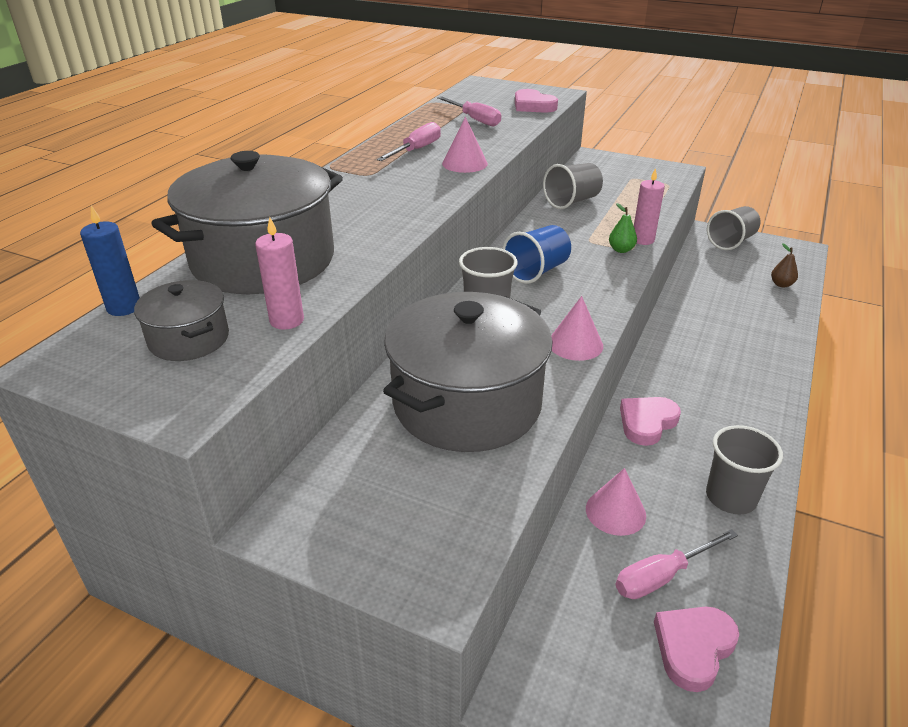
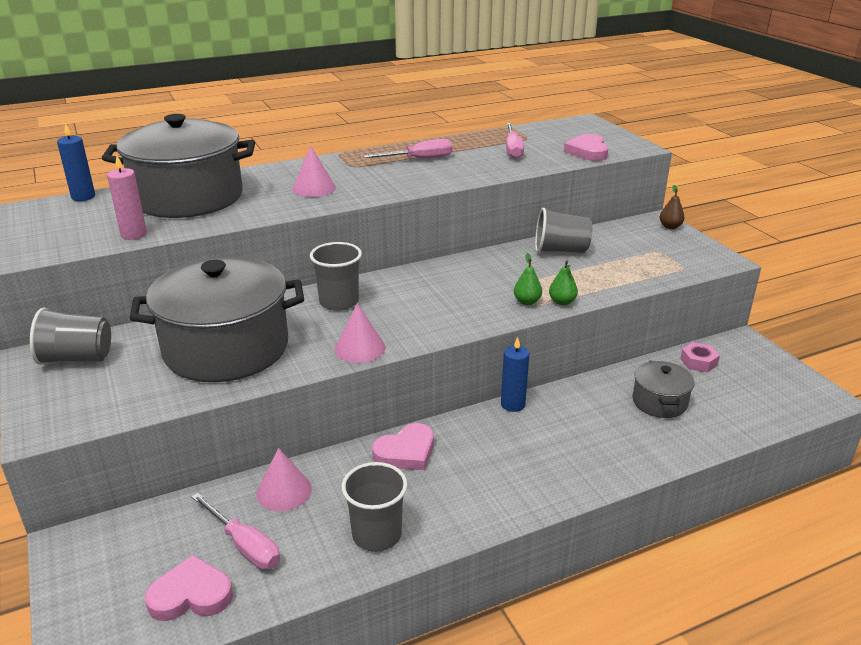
camera: 40 degrees right, 5 degrees down
grey pot [134,280,229,361] -> grey pot moved to [633,361,695,418]
pink cone [442,117,488,173] -> pink cone moved to [292,145,336,197]
blue cup [502,225,571,284] -> none
pink screwdriver [616,529,738,599] -> pink screwdriver turned 150 degrees counterclockwise [191,493,280,570]
pink heart [620,397,681,446] -> pink heart turned 150 degrees clockwise [372,423,434,470]
pink candle [634,168,665,245] -> green pear [549,261,578,305]
grey cup [707,206,761,250] -> grey cup moved to [30,308,111,365]
brown pear [771,243,798,288] -> brown pear moved to [660,185,685,229]
none -> blue candle [501,337,529,412]
none -> pink nut [680,342,720,373]

